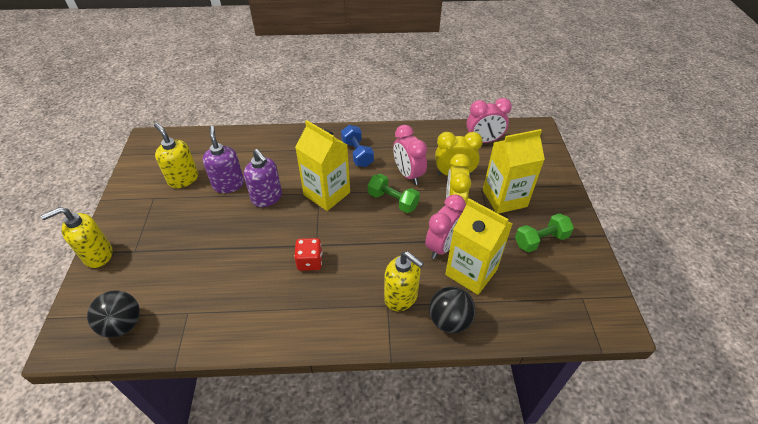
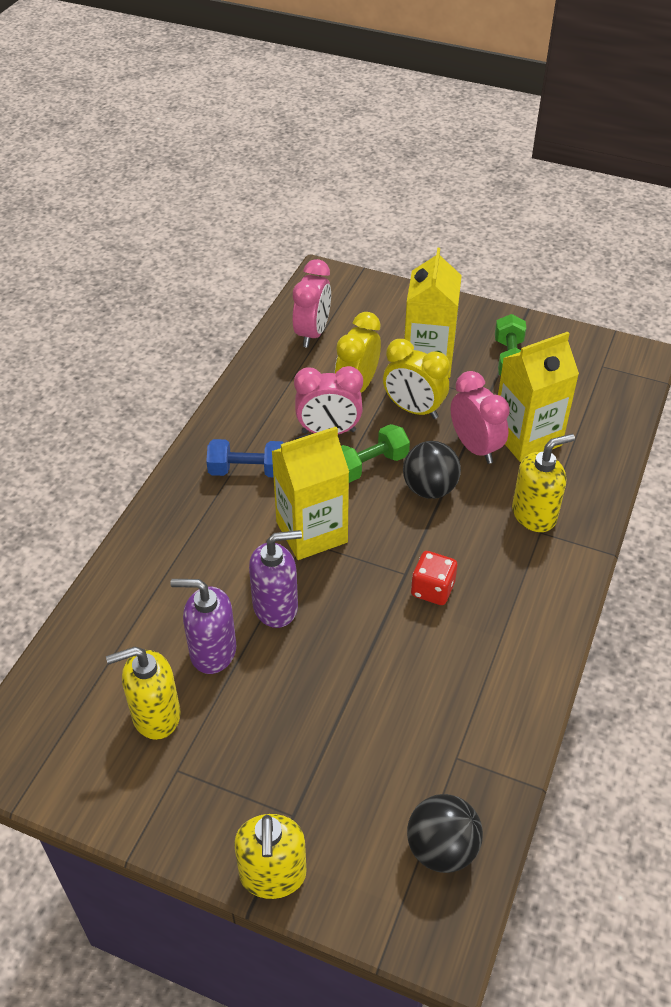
camera: 65 degrees left, 0 degrees up
black ball [429,286,476,333] -> black ball moved to [403,441,461,499]

